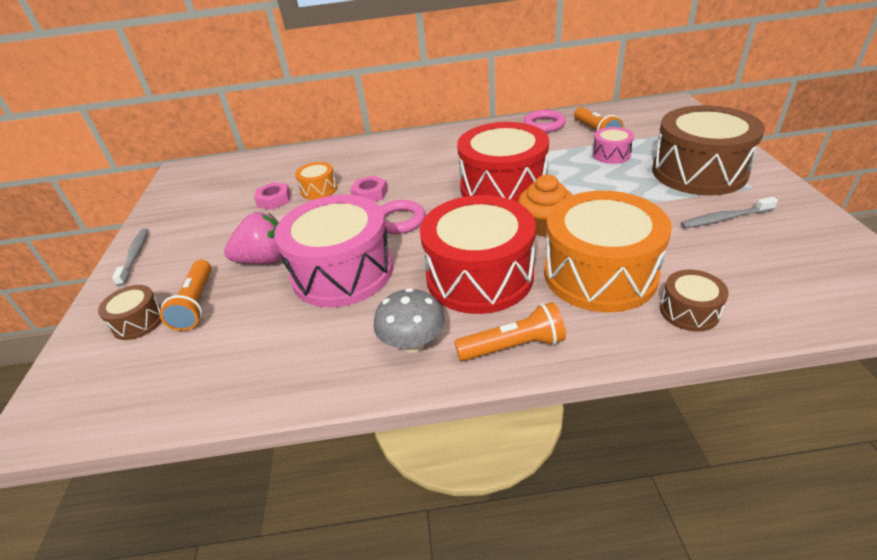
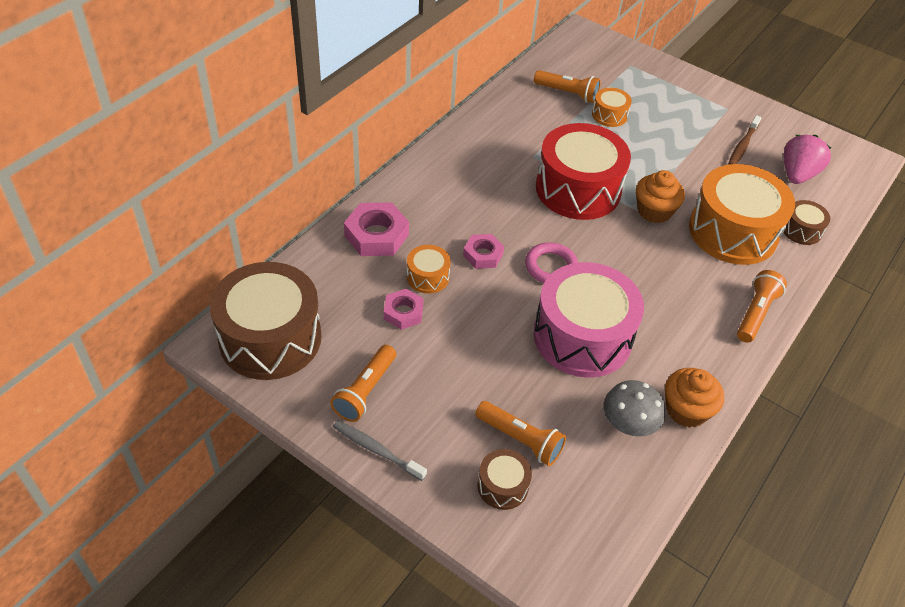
camera: 55 degrees left, 10 degrees up
pink strawberry [224,212,282,264] -> pink strawberry moved to [784,135,831,184]
grey mushroom [374,288,445,352] -> grey mushroom moved to [604,380,665,437]
red drum [420,195,536,314] -> none
pink ring [523,110,566,132] -> none
pink drum [592,127,634,164] -> orange drum [592,88,632,127]
brown drum [652,105,765,195] -> brown drum moved to [210,262,322,380]
grey toothbrush [681,197,778,228] -> brown toothbrush [728,115,761,165]
none -> orange flashlight [330,345,396,422]
none -> pink nut [344,203,409,256]
none -> orange cupcake [665,368,724,428]

